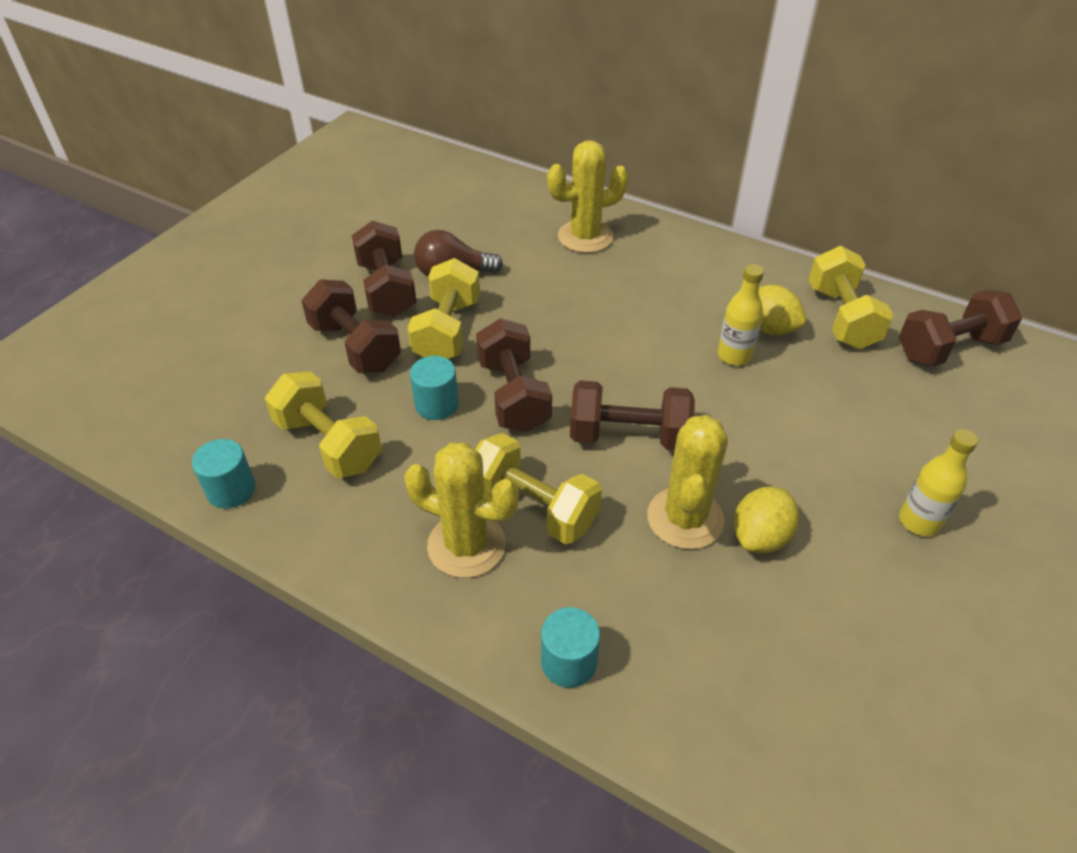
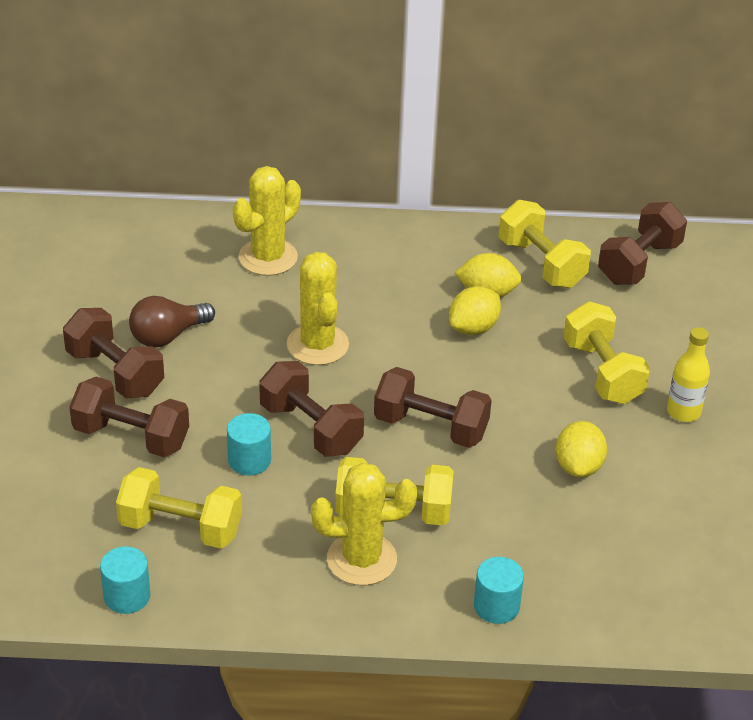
camera: 30 degrees left, 5 degrees down
yellow dumbbell [407,258,480,359] -> yellow dumbbell moved to [564,301,650,404]
brown dumbbell [570,380,695,450] -> brown dumbbell turned 45 degrees clockwise [374,367,492,448]
yellow cactus [647,415,728,549] -> yellow cactus moved to [287,252,349,365]
yellow bottle [718,264,764,366] -> yellow lemon [449,286,501,335]

